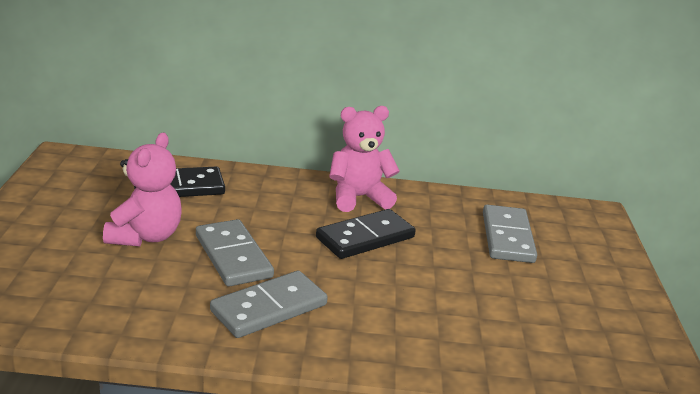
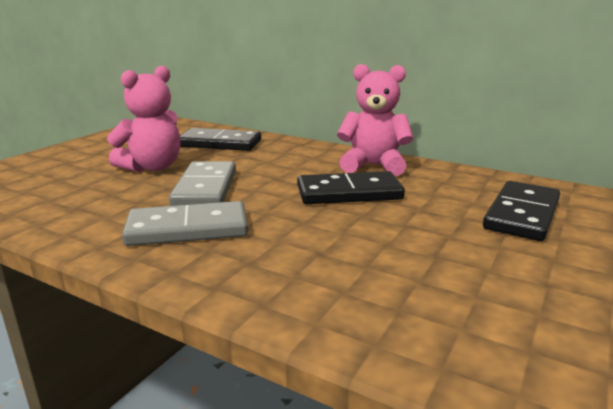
camera: 30 degrees right, 5 degrees down
grey domino [483,205,537,263] -> black domino [483,181,560,241]

